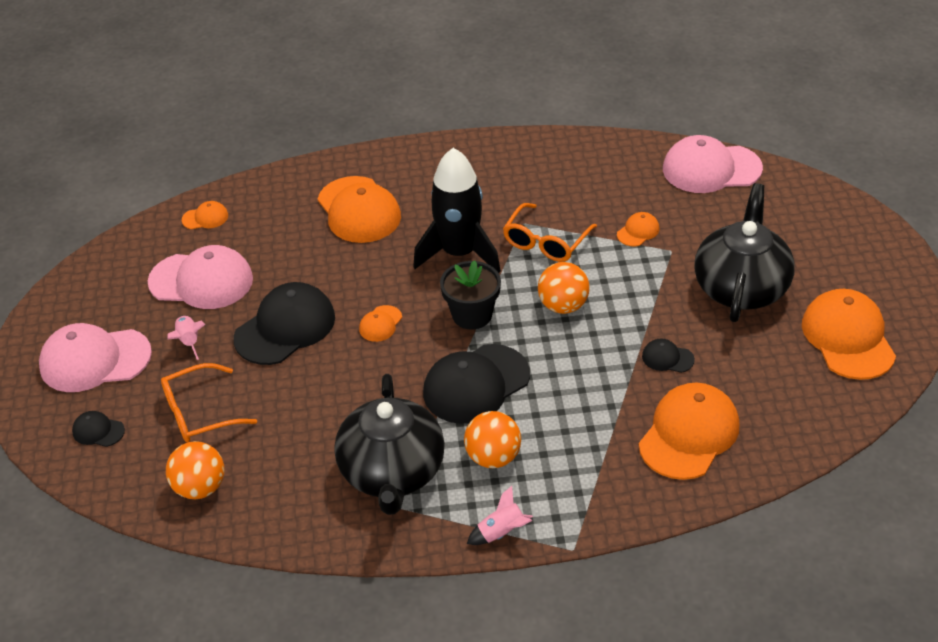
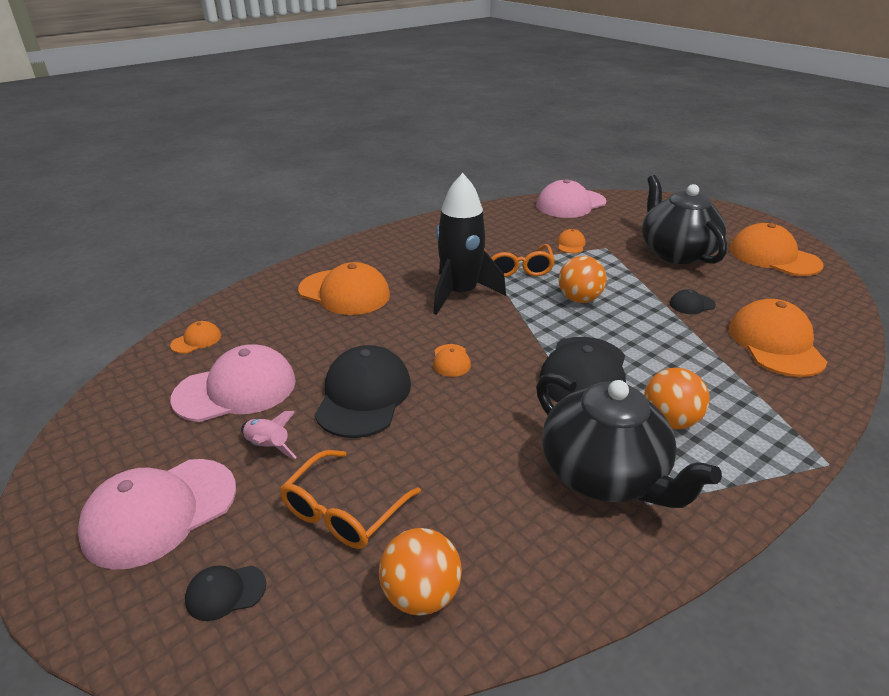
camera: 35 degrees left, 10 degrees down
black flower pot [440,260,501,330] -> none
pink rocket [467,486,533,545] -> none

